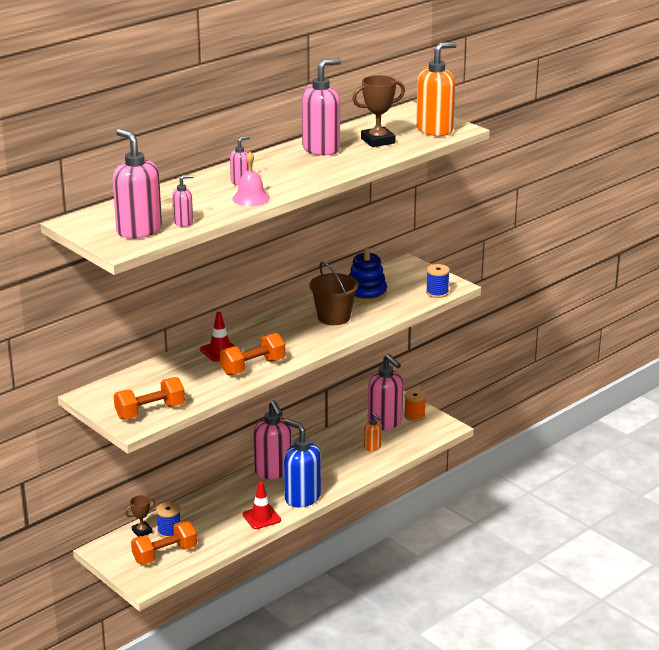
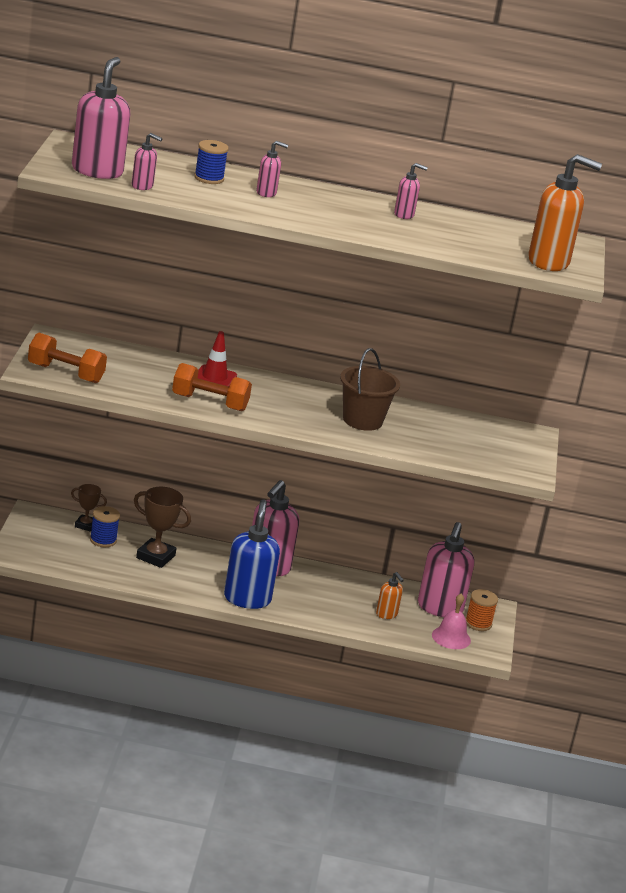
camera: 45 degrees right, 0 degrees up
orange dumbbell [131,521,197,564] -> none
pink bell [232,152,270,206] -> pink bell moved to [432,593,471,649]
red traffic cone [242,481,281,529] -> none
pink soap dispenser [302,58,341,155] -> pink soap dispenser [394,163,428,219], size x0.50
blue stacking toy [349,247,387,303] -> none
brown trophy [352,75,405,147] -> brown trophy moved to [134,487,191,568]
orange soap dispenser [364,413,382,451] -> orange soap dispenser turned 45 degrees counterclockwise [376,572,404,619]
blue spool [426,264,450,298] -> blue spool moved to [194,140,229,184]

